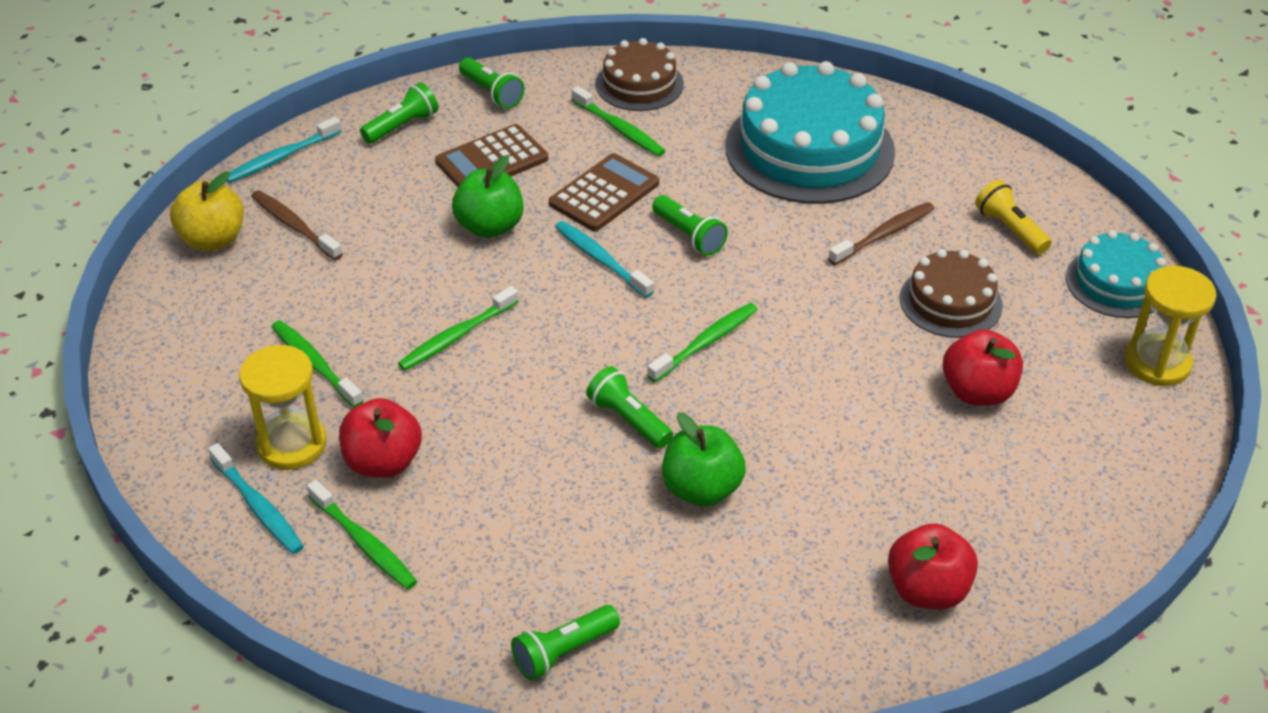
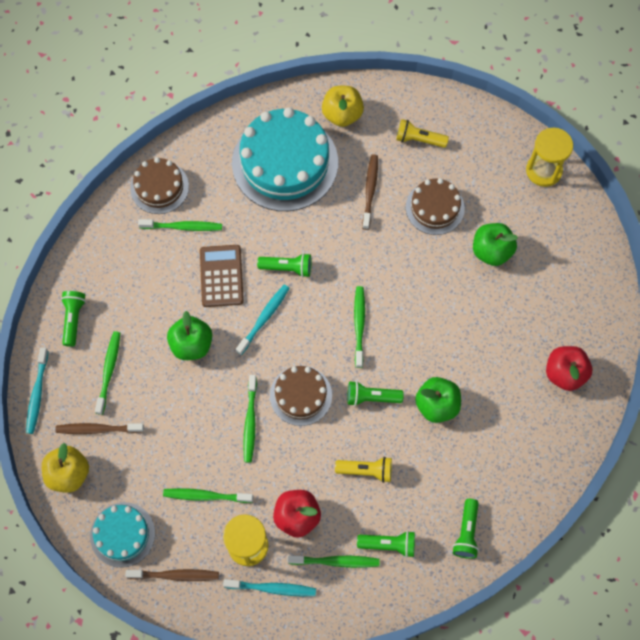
camera: 45 degrees left, 25 degrees up
brown calculator [435,124,548,187] -> none
green flashlight [459,58,525,109] -> green flashlight moved to [357,531,415,558]
turquoise toothbrush [555,221,654,298] -> turquoise toothbrush turned 120 degrees clockwise [236,285,289,355]
red apple [943,329,1023,406] -> green apple [473,223,518,266]
turquoise cake [1066,230,1166,318] -> turquoise cake moved to [90,502,155,568]
none -> green toothbrush [95,331,120,415]
none -> brown toothbrush [125,569,219,581]
none -> brown cake [270,365,332,426]
none -> yellow apple [322,86,364,127]
none -> yellow flashlight [335,457,392,483]

